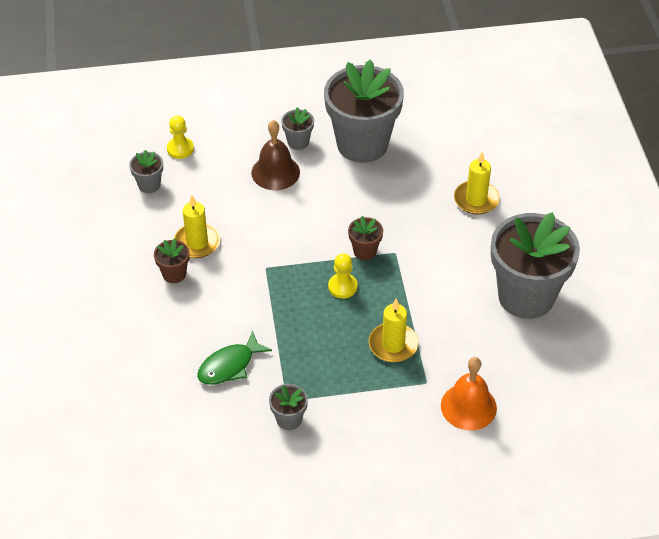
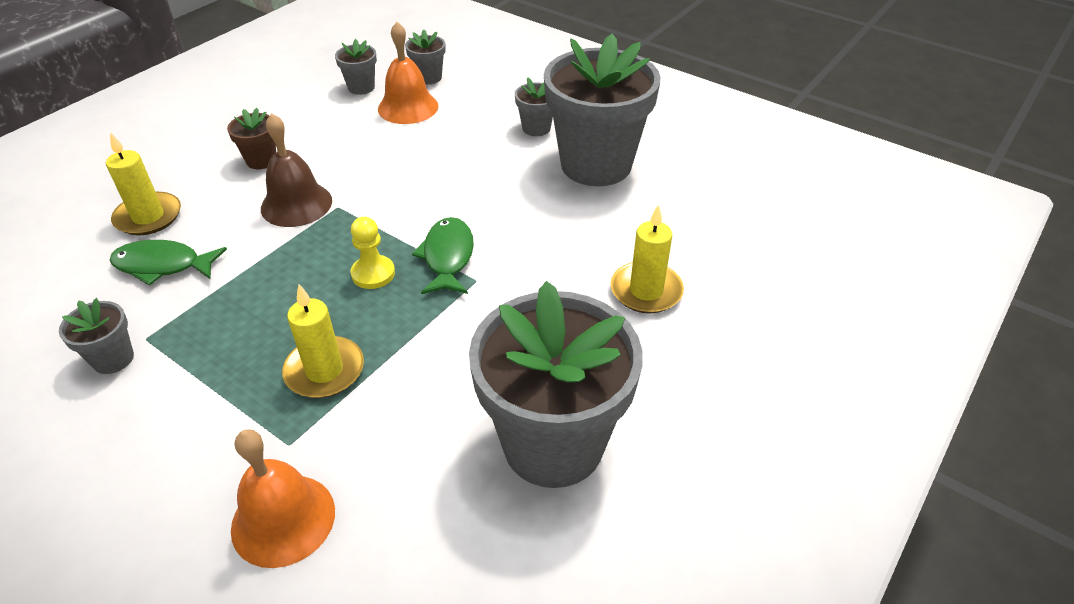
camera: 45 degrees right, 5 degrees down
yellow pawn [167,115,194,159] -> grey flower pot [405,30,445,85]
yellow candle [174,195,220,258] -> yellow candle moved to [106,132,181,236]
brown bell [251,120,300,190] -> brown bell moved to [261,113,332,227]
brown flower pot [348,216,383,260] -> green fish [412,217,474,294]
none -> orange bell [378,22,438,124]

